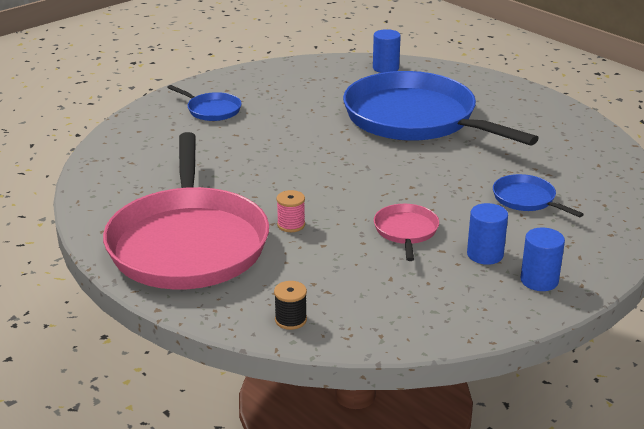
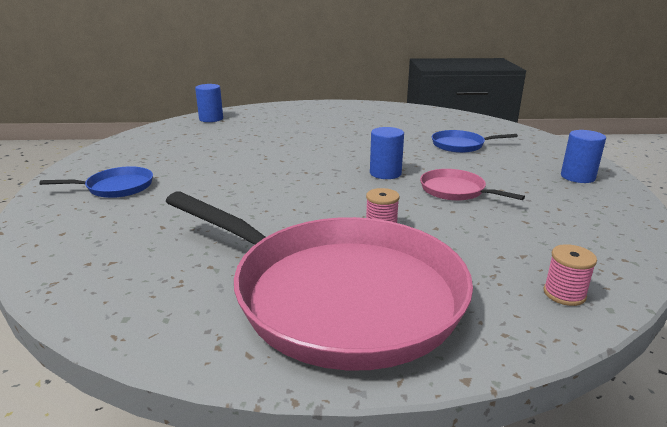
camera: 50 degrees left, 5 degrees down
black spool [274,281,307,330] -> pink spool [544,244,597,306]
blue pan [343,71,539,145] -> none
blue cylinder [467,203,508,265] -> blue cylinder moved to [370,127,404,179]

